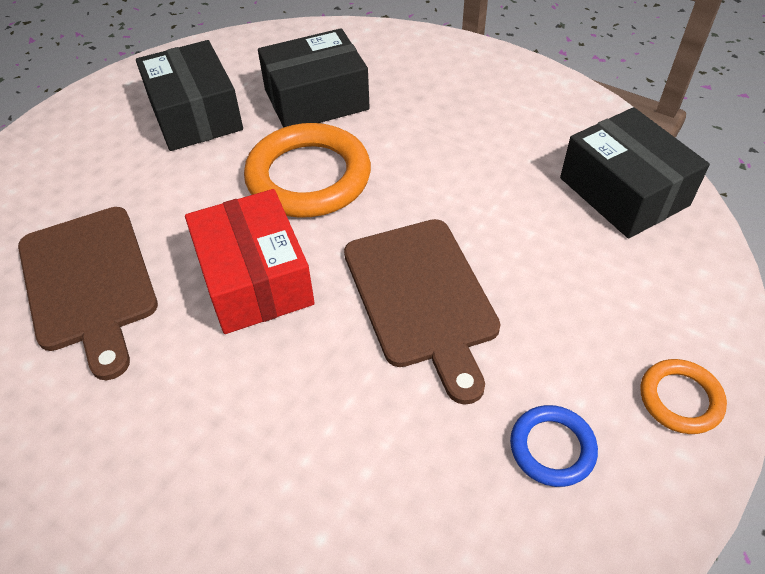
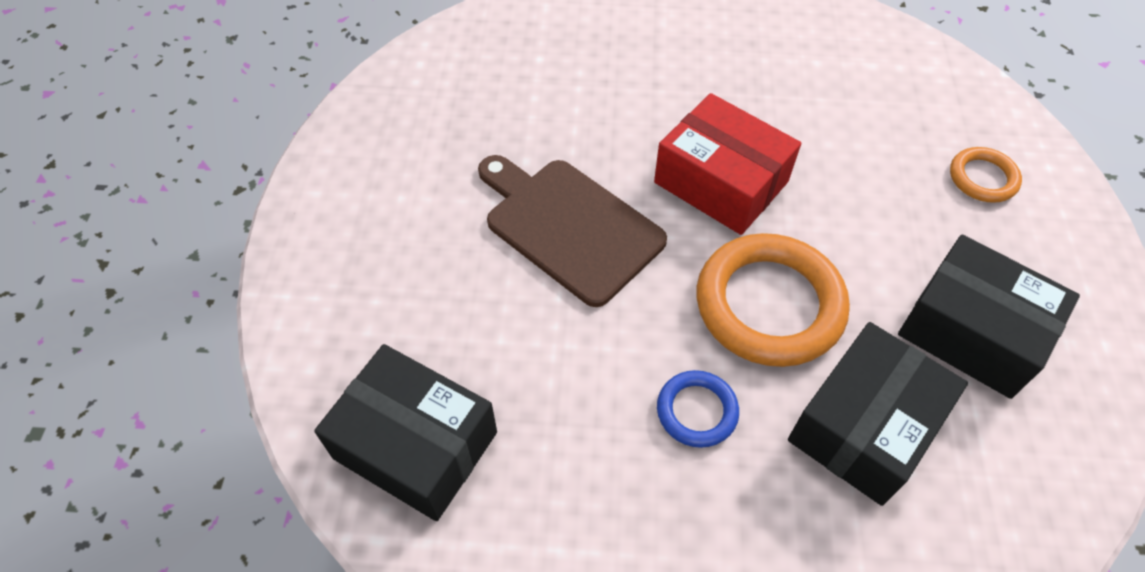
camera: 150 degrees right, 5 degrees up
brown cutting board [18,207,158,380] -> none
blue ring [510,405,598,487] -> blue ring moved to [657,370,739,448]
orange ring [640,359,727,434] -> orange ring moved to [950,147,1022,203]

